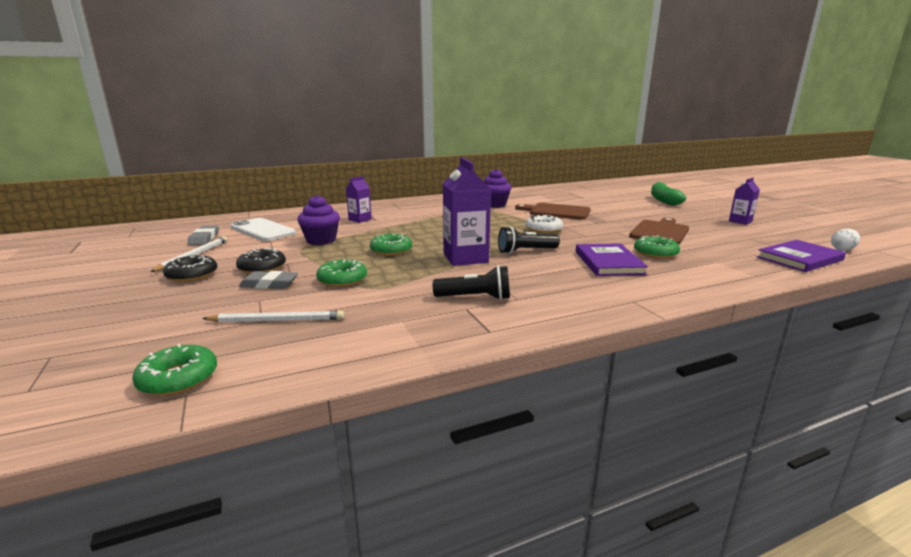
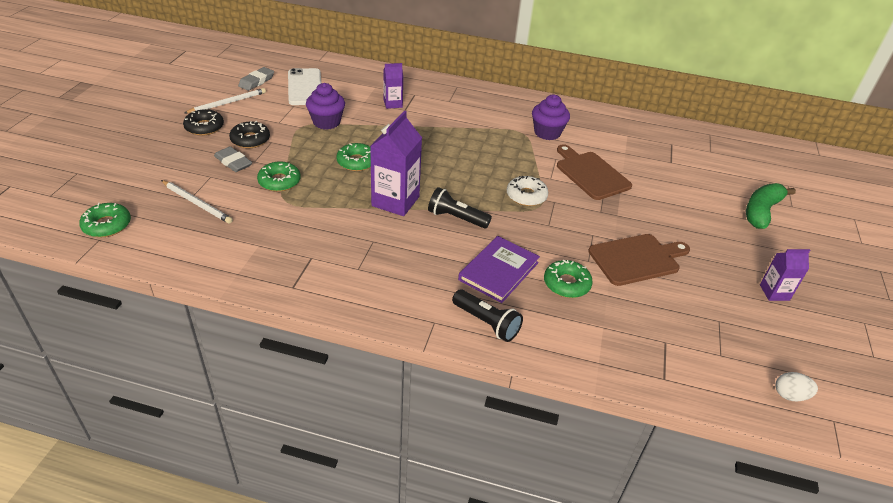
camera: 35 degrees right, 20 degrees up
black flashlight [433,266,510,300] -> black flashlight moved to [452,290,523,342]
purple book [757,240,846,272] -> none

